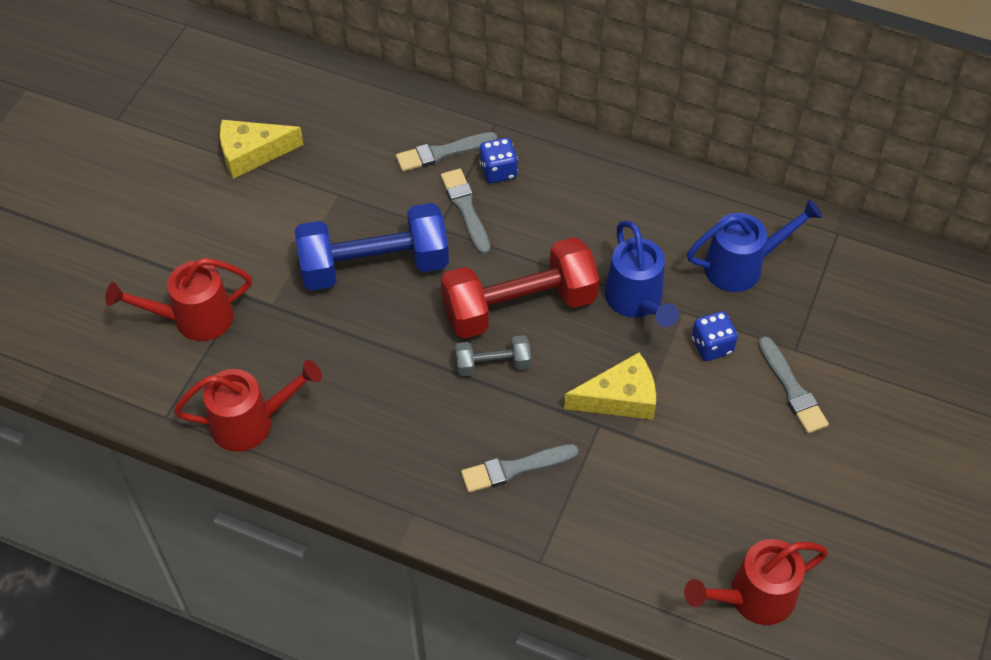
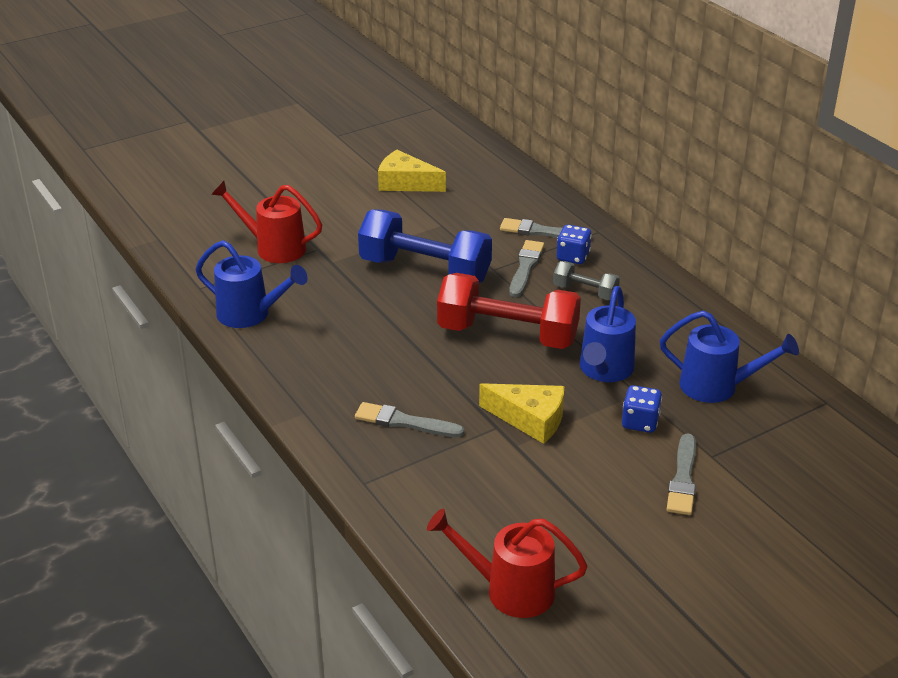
camera: 35 degrees right, 20 degrees down
red watering can [174,360,322,452] -> blue watering can [195,240,307,328]
grey dumbbell [455,335,531,377] -> grey dumbbell moved to [553,261,620,300]

